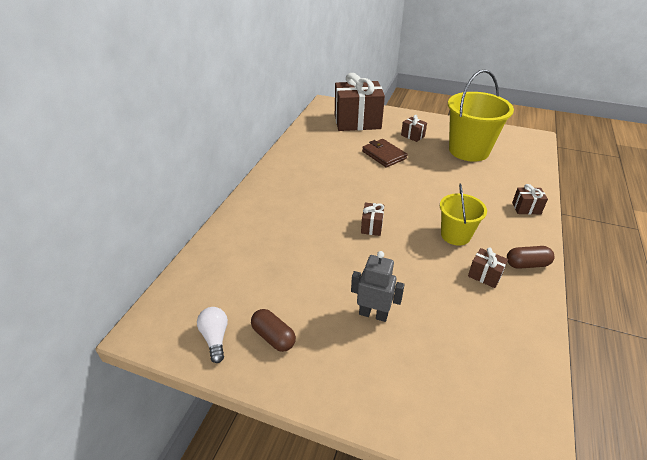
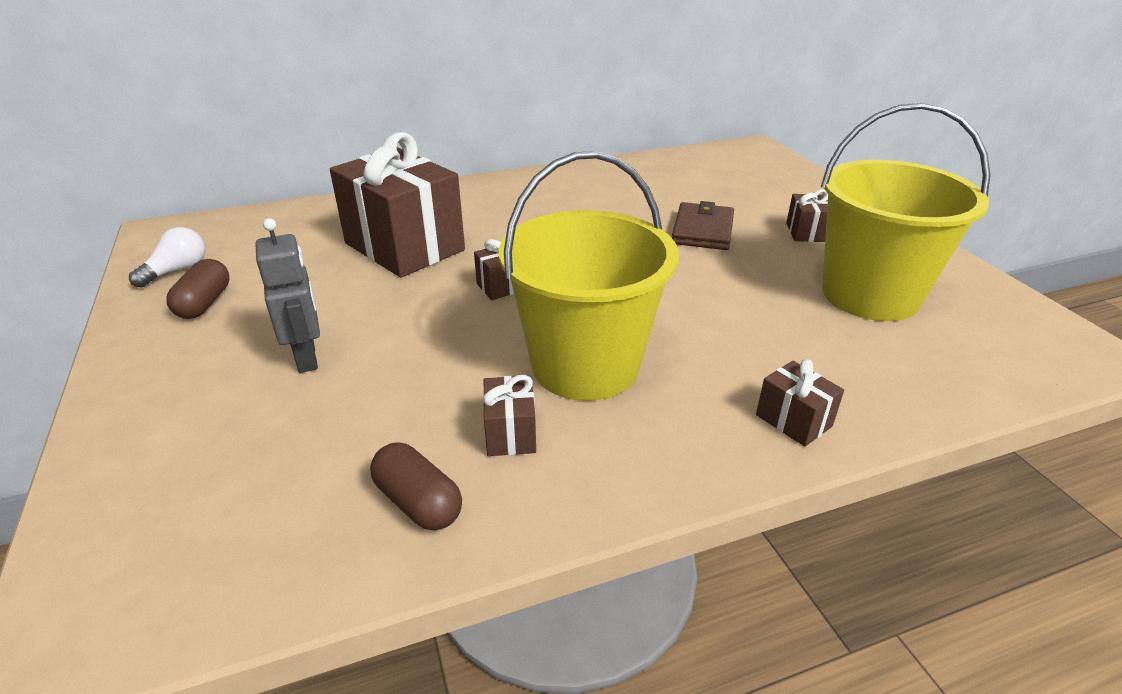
camera: 50 degrees right, 5 degrees down
brown gift [335,73,385,131] -> brown gift moved to [330,132,465,278]
yellow bucket [440,183,487,245] -> yellow bucket [499,151,679,401], size x1.72
brown capsule [507,246,554,269] -> brown capsule moved to [370,442,462,530]

